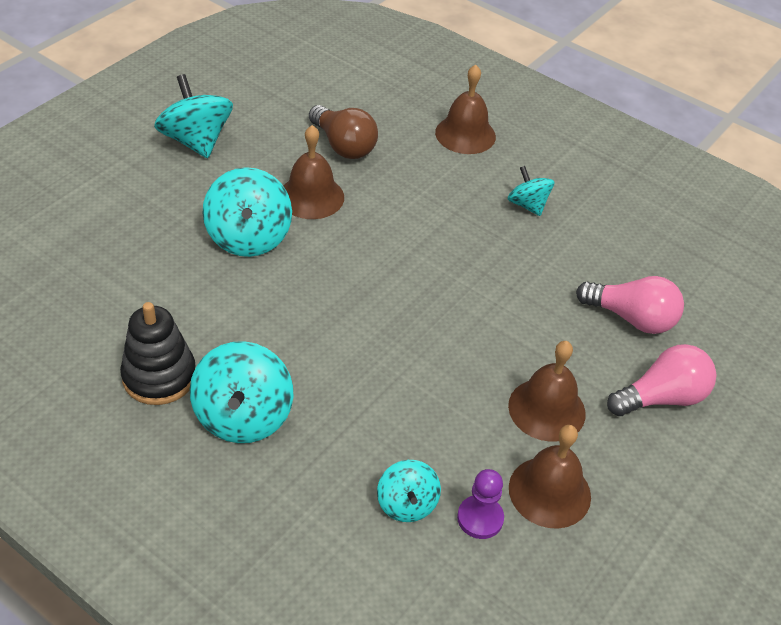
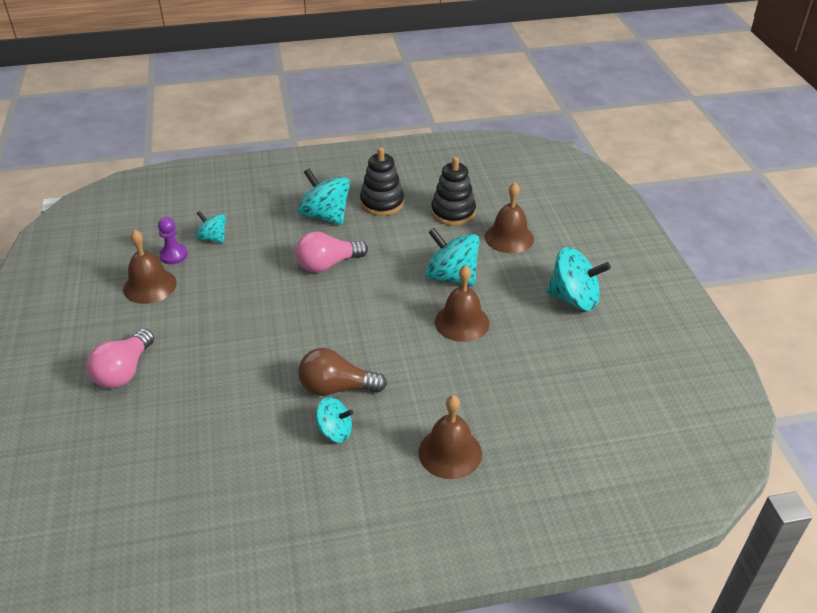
camera: 135 degrees right, 5 degrees down
brown light bulb [309,105,378,159] -> brown light bulb moved to [298,348,387,396]
brown bell [508,341,586,442] -> brown bell moved to [485,182,534,253]
pink light bulb [576,276,684,334] -> pink light bulb moved to [295,231,368,273]
none -> black stacking toy [431,156,476,226]

